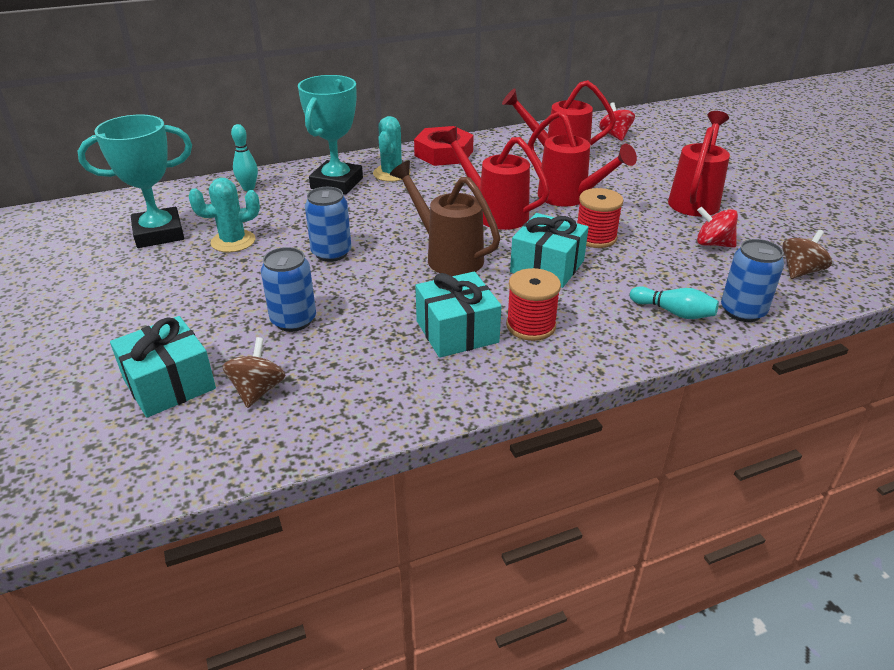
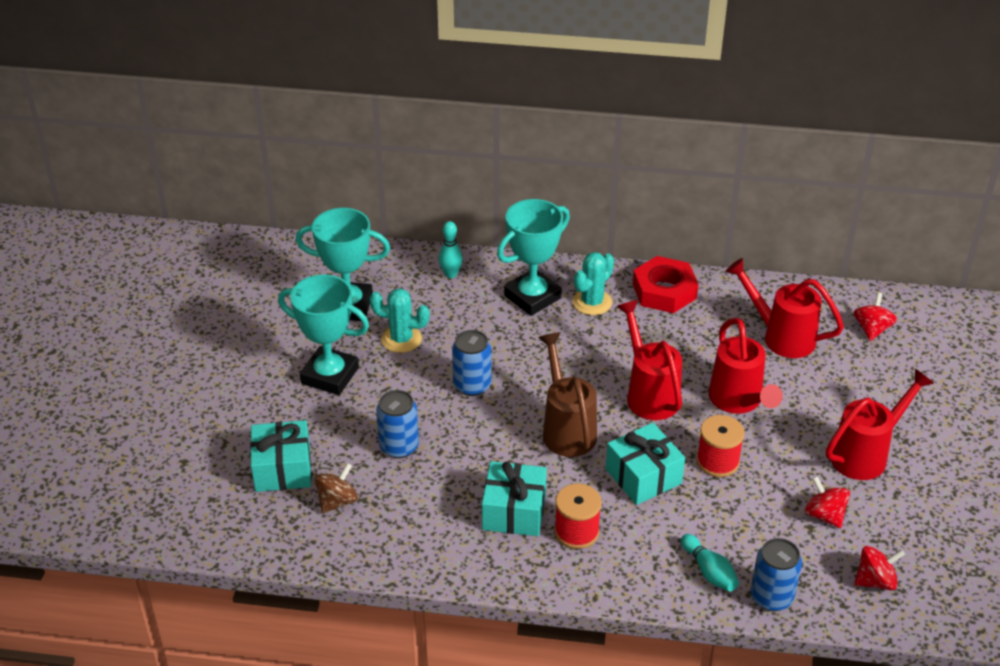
camera: 30 degrees right, 5 degrees up
brown spinning top [782,230,832,279] -> red spinning top [854,546,905,590]
none -> turquoise trophy [278,274,369,395]

